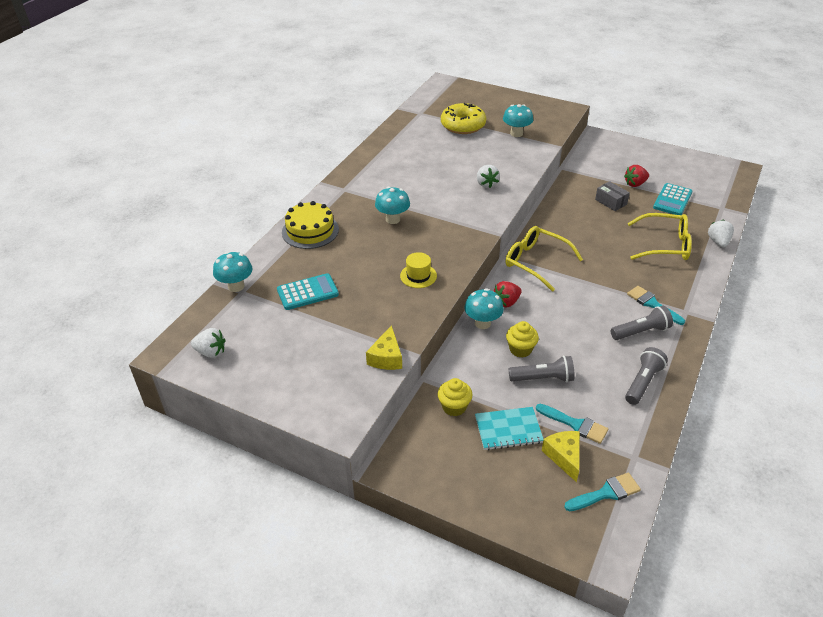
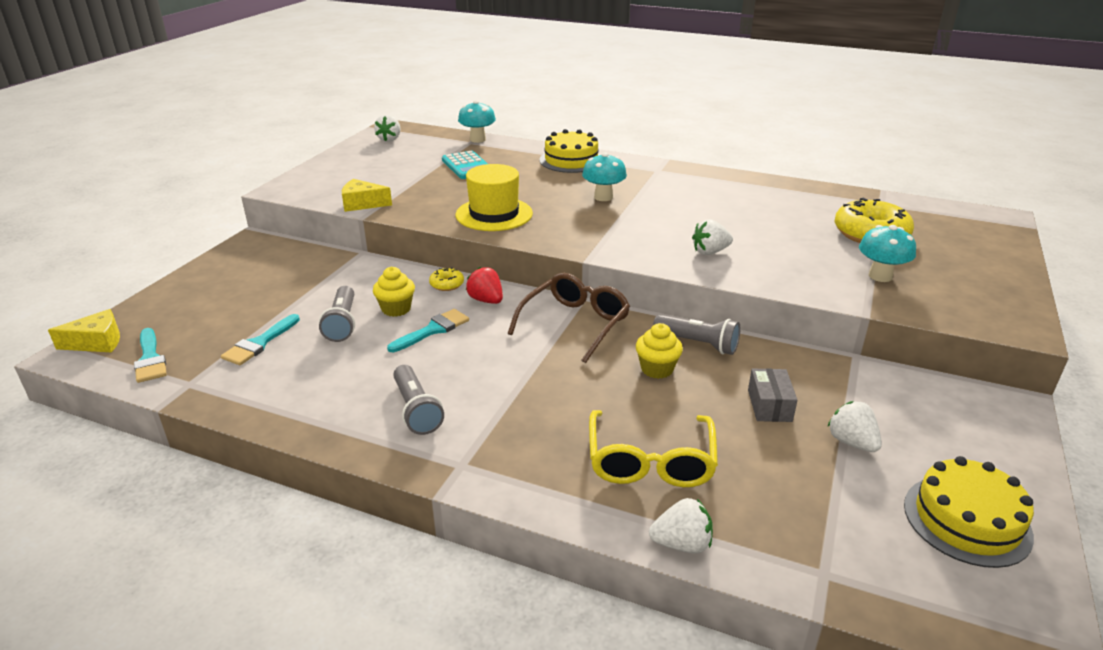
camera: 85 degrees right, 10 degrees down
yellow hat [400,252,437,288] -> yellow hat [456,164,533,231], size x1.73
yellow cupcake [438,378,473,416] -> yellow cupcake moved to [636,323,683,379]
turquoise mushroom [465,289,504,329] -> yellow donut [429,267,464,291]
turquoise notebook [475,407,543,450] -> none
yellow glasses [505,226,583,292] -> brown glasses [508,273,630,363]
yellow cheese [542,431,580,482] -> yellow cheese moved to [48,309,120,352]
grey box [595,181,630,211] -> grey box turned 45 degrees counterclockwise [748,368,798,422]
red strawberry [624,165,649,187] -> white strawberry [828,401,882,452]
grey flashlight [625,347,668,405] -> grey flashlight moved to [653,315,740,355]
turquoise brush [627,286,685,325] -> turquoise brush moved to [387,309,469,352]
turquoise calculator [653,183,693,215] -> none
none -> yellow cake [904,456,1034,568]

